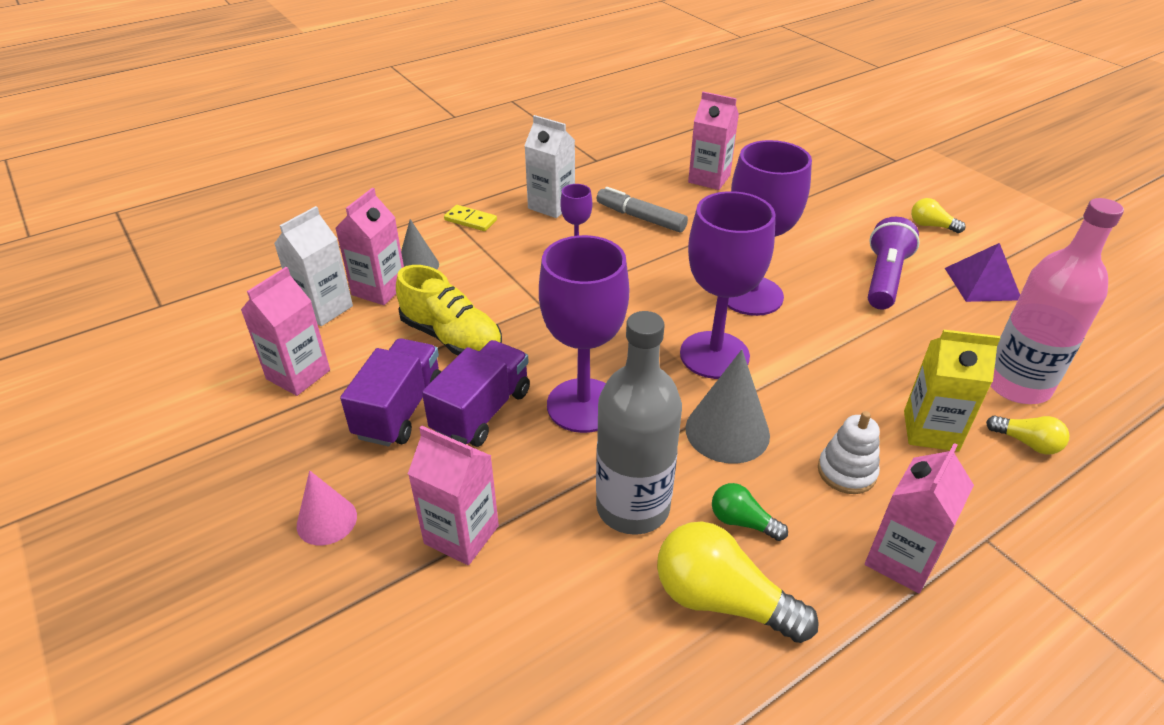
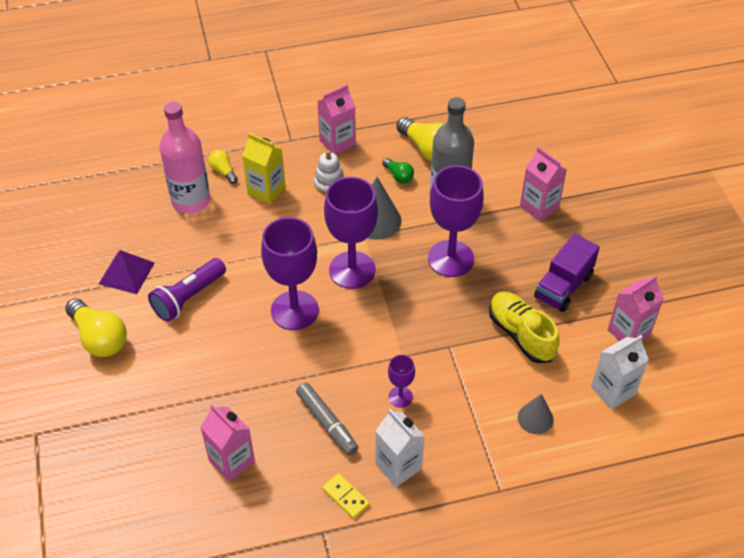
camera: 160 degrees left, 10 degrees up
pink cone [297,471,357,545] -> none
pink carton [335,188,404,305] -> none
purple truck [422,340,530,447] -> none
yellow domino [444,205,497,231] -> yellow domino moved to [322,473,370,519]
yellow light bulb [911,198,966,233] -> yellow light bulb [65,298,127,357], size x1.89

